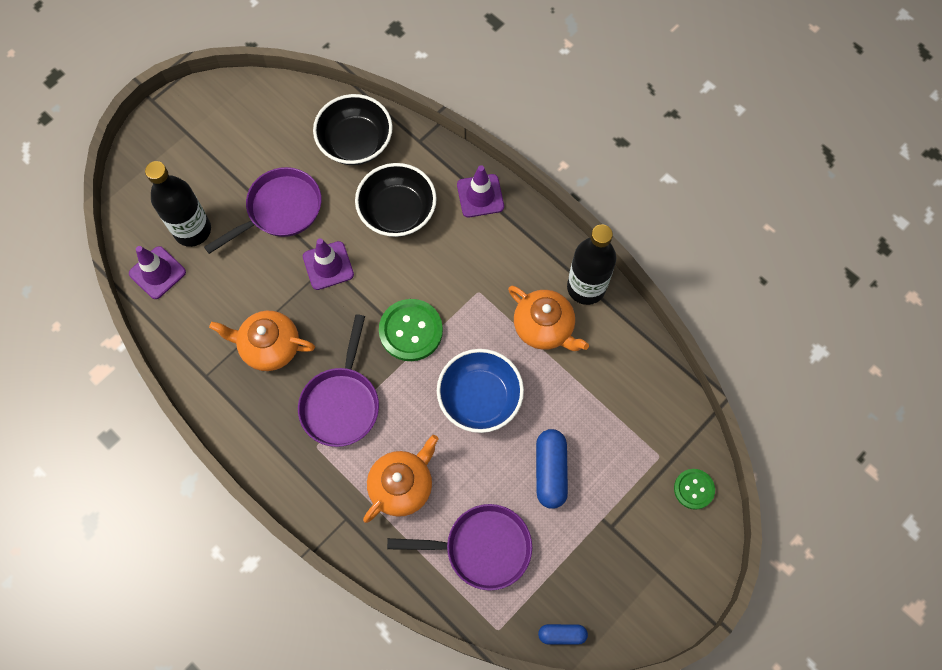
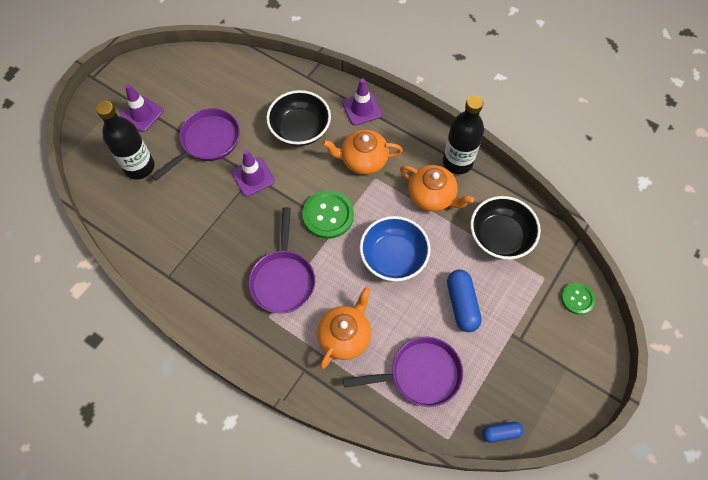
camera: 10 degrees left, 5 degrees down
purple traffic cone [129,246,186,299] -> purple traffic cone moved to [120,84,164,132]
orange teapot [209,311,315,371] -> orange teapot moved to [322,129,403,175]
black bowl [313,94,393,165] -> black bowl moved to [470,196,541,260]

